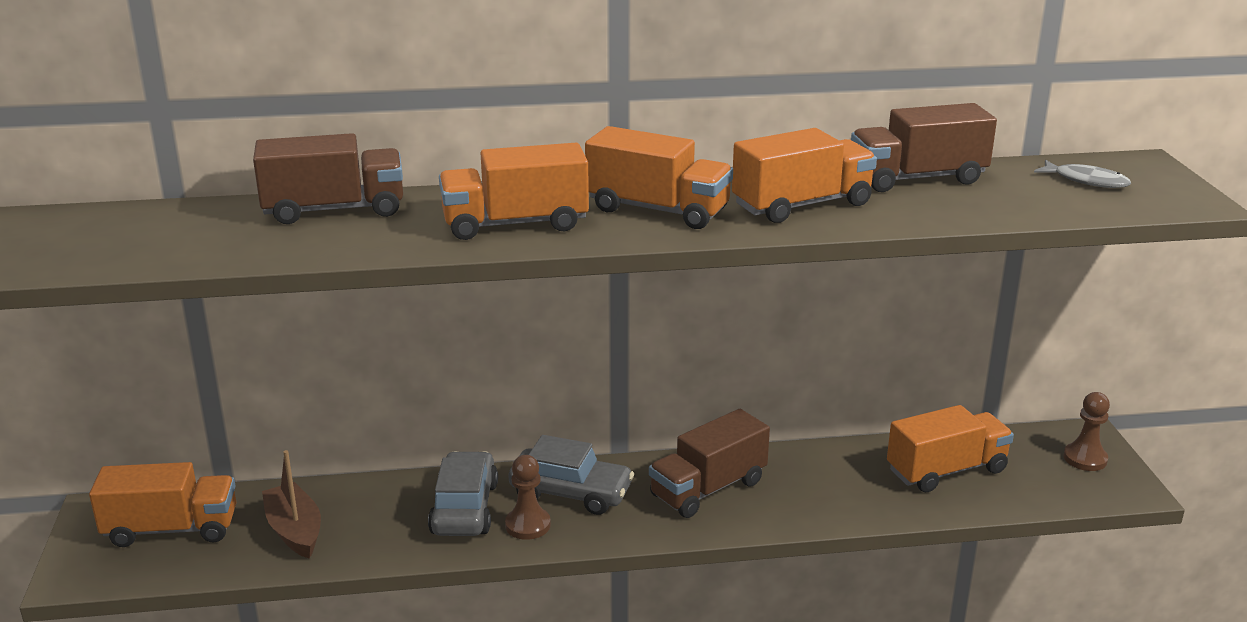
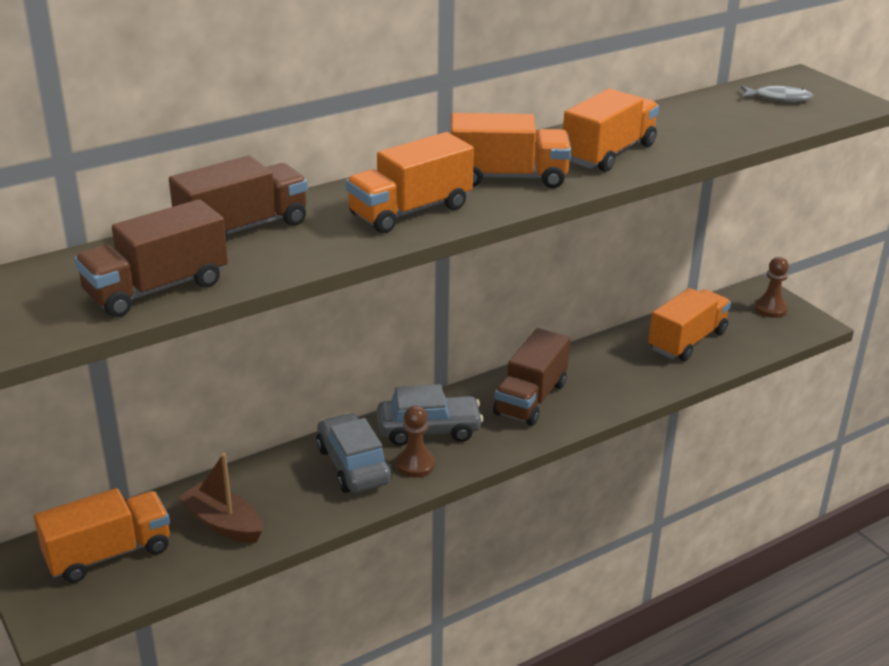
camera: 25 degrees left, 5 degrees up
brown truck [851,103,997,192] -> brown truck moved to [74,199,228,317]

